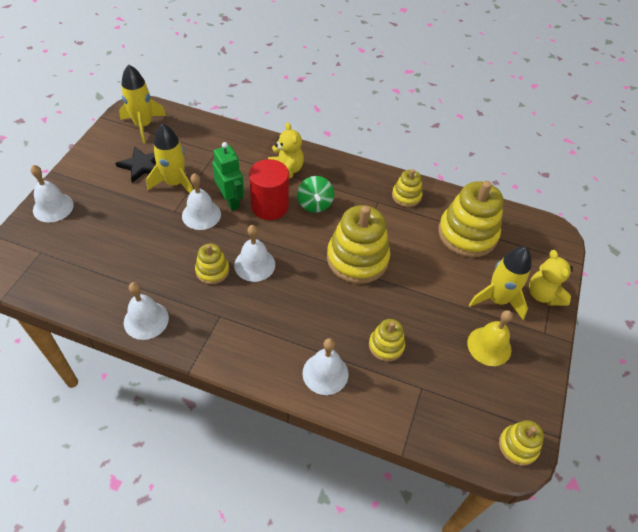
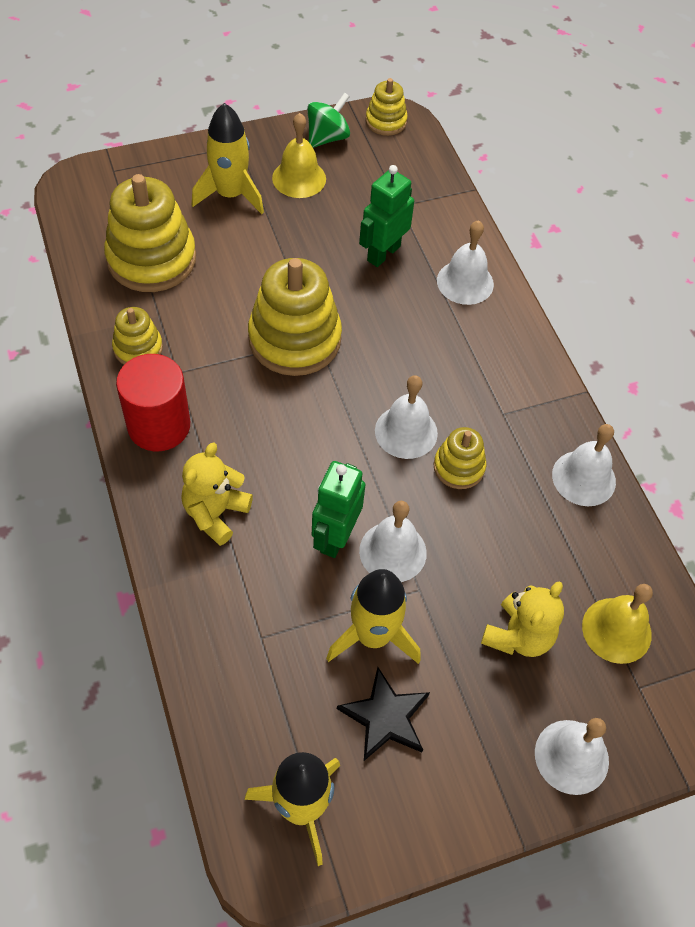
camera: 130 degrees left, 5 degrees up
red cylinder [249,159,289,220] -> red cylinder moved to [116,354,190,451]
green spinning top [297,176,334,213] -> green spinning top moved to [307,93,350,148]
yellow stacking toy [369,319,405,362] -> green robot [359,165,414,267]
yellow teddy bear [529,250,573,306] -> yellow teddy bear moved to [481,581,564,657]
none -> yellow bell [582,584,653,664]

